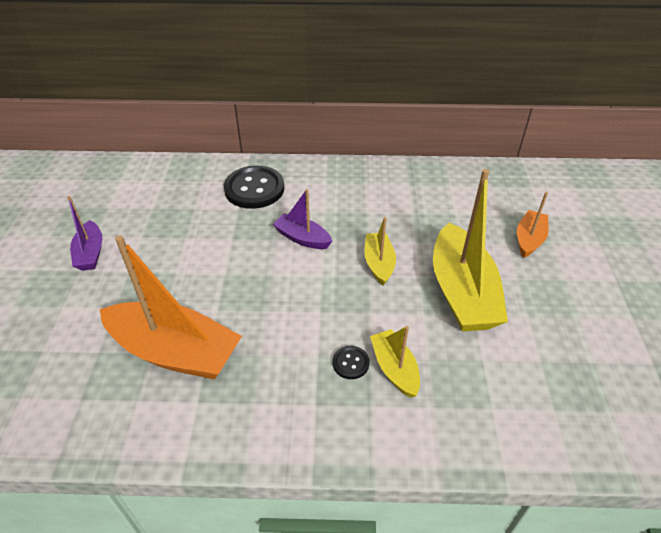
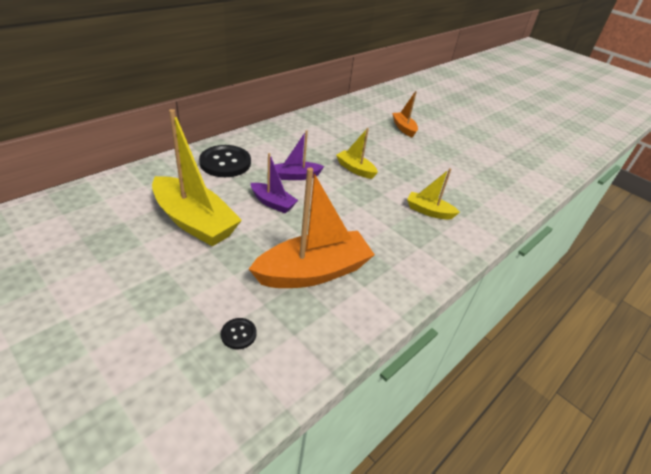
camera: 50 degrees left, 5 degrees down
purple boat [67,196,102,271] -> purple boat moved to [251,153,298,213]
black button [332,346,370,379] -> black button moved to [221,318,257,349]
yellow boat [433,169,508,332] -> yellow boat moved to [152,109,242,247]

